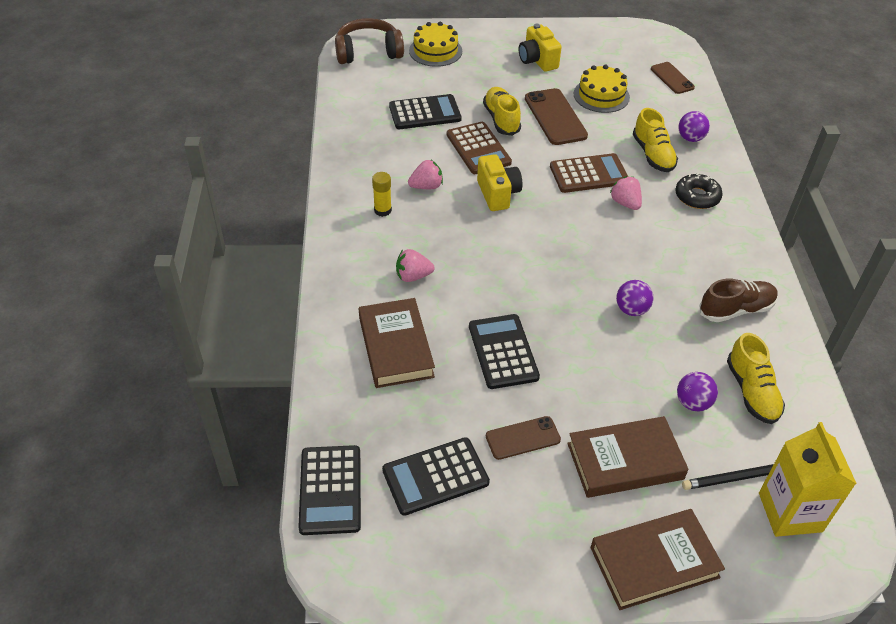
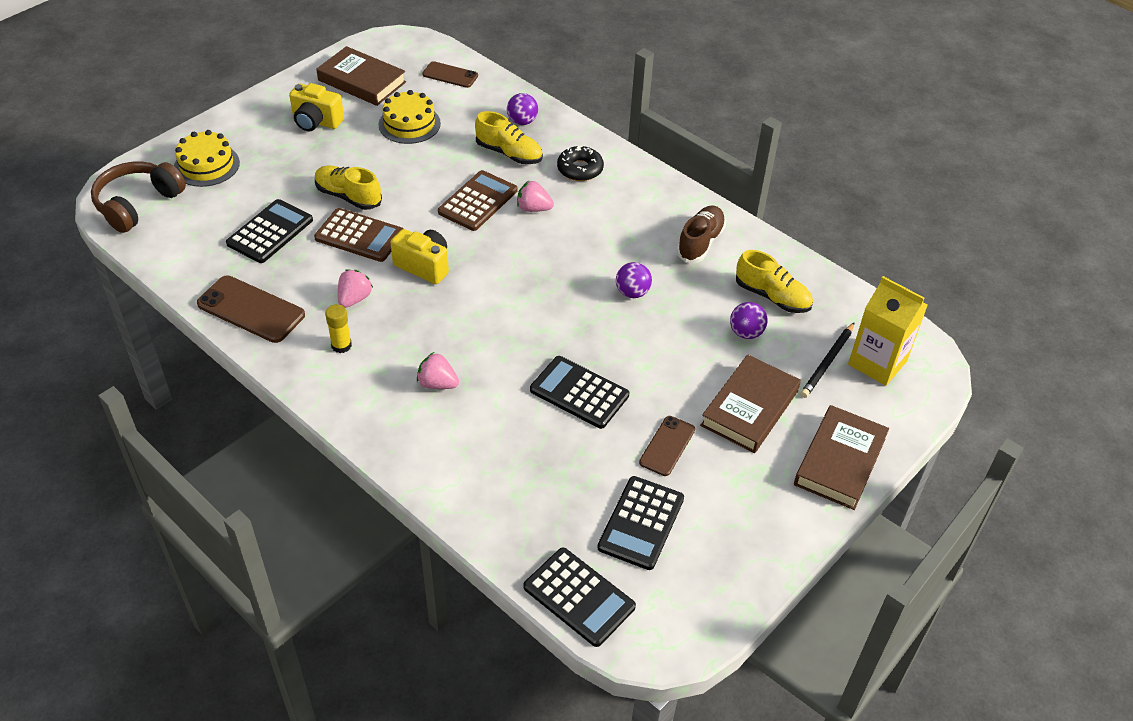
camera: 45 degrees left, 0 degrees up
brown book [359,298,435,388] -> brown book moved to [316,46,406,106]
pink strawberry [396,249,435,282] -> pink strawberry turned 75 degrees clockwise [417,352,459,389]
brown phone [525,88,588,145] -> brown phone moved to [197,276,305,343]

